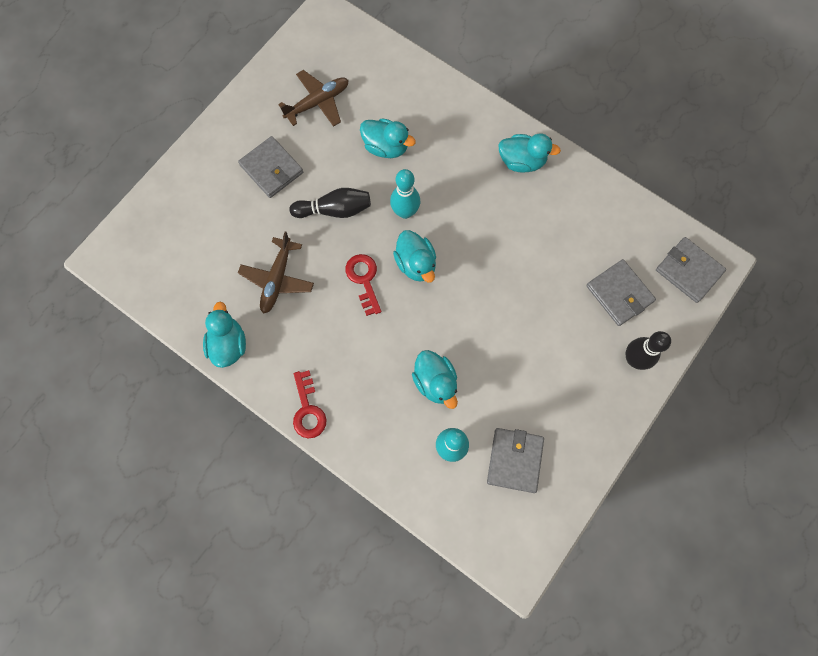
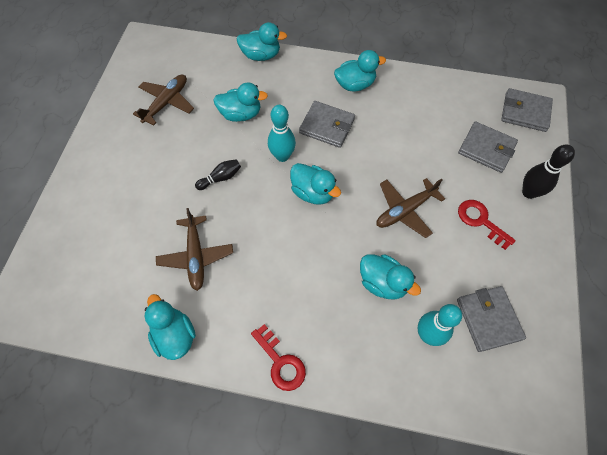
camera: 25 degrees left, 10 degrees down
grey wallet [238,136,303,198] -> grey wallet moved to [299,101,355,148]
black bowling pin [289,188,371,218] -> black bowling pin [195,159,241,190], size x0.65
red key [346,254,381,316] -> red key moved to [458,200,516,250]
none -> turquoise duck [237,22,287,61]
none -> brown plane [376,178,445,238]

